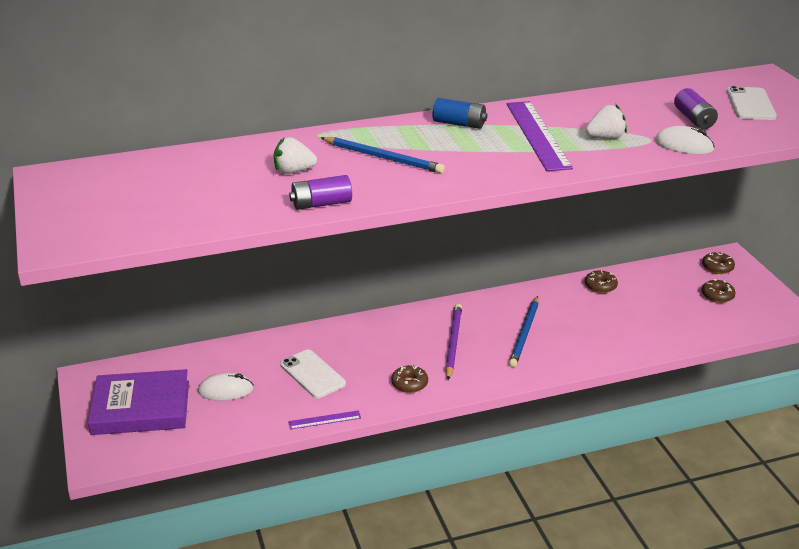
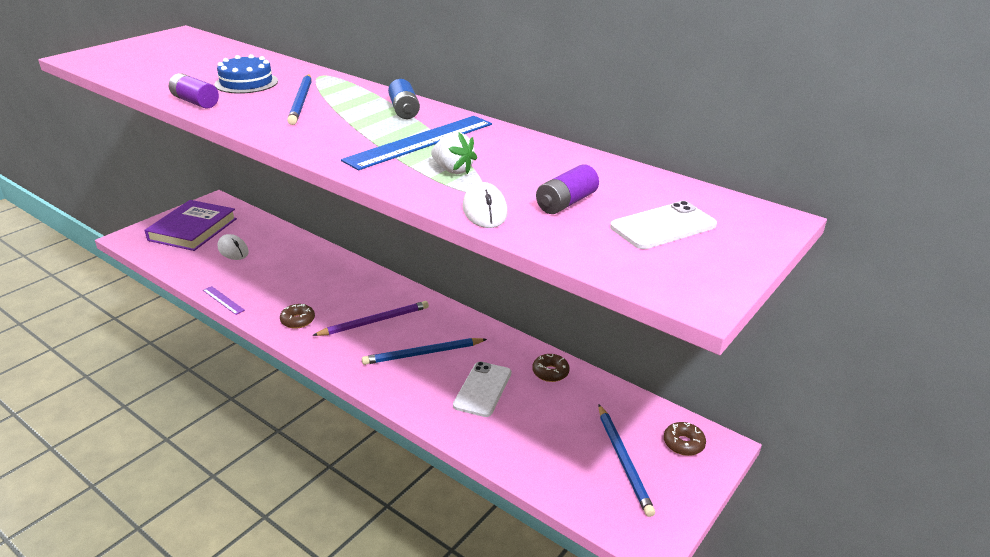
camera: 55 degrees right, 0 degrees up
purple book [88,369,189,435] -> purple book turned 60 degrees clockwise [145,200,237,251]
white strawberry [274,137,317,174] -> blue cake [215,54,278,94]
white phone [280,350,346,398] -> white phone moved to [453,361,512,417]
purple ruler [507,101,573,171] -> blue ruler [341,116,492,170]
brown donut [701,279,736,303] -> blue pencil [599,405,655,517]

